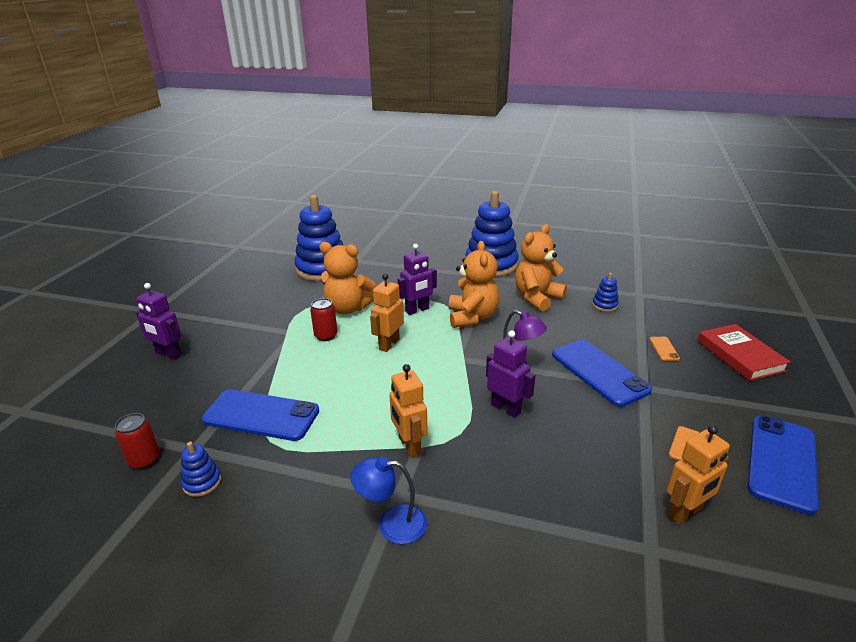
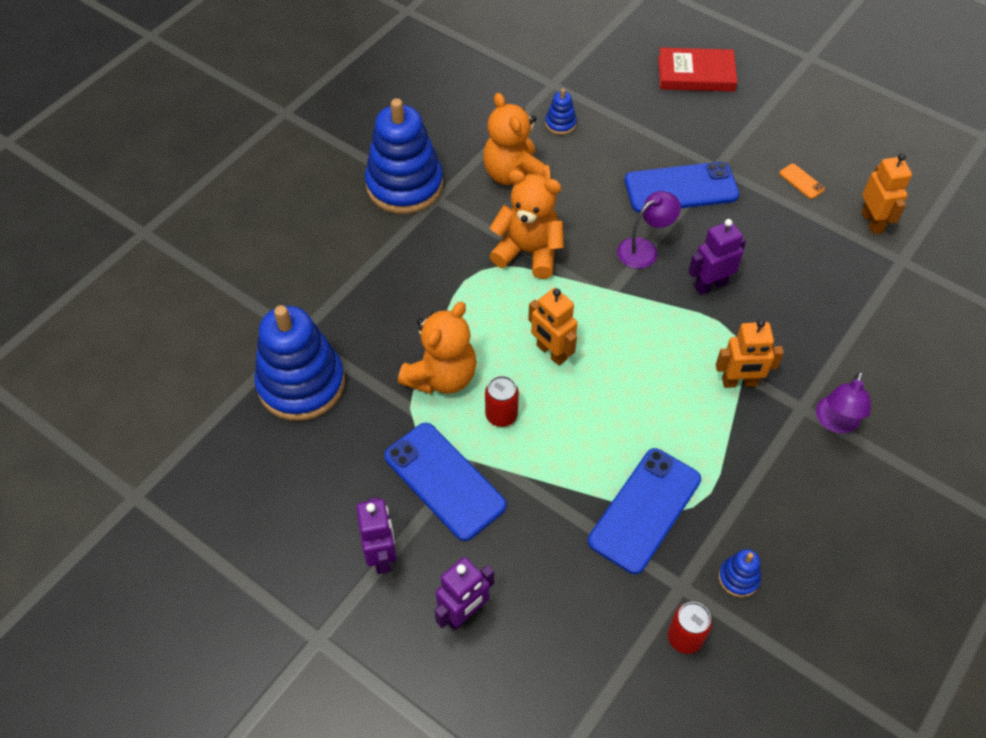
camera: 70 degrees left, 25 degrees up
blue lamp [350,457,427,544] -> purple lamp [816,371,871,433]
purple robot [398,244,437,315] -> purple robot moved to [357,497,397,574]
orange phone [649,337,680,361] -> none
blue phone [748,415,819,515] -> blue phone moved to [384,423,507,541]

